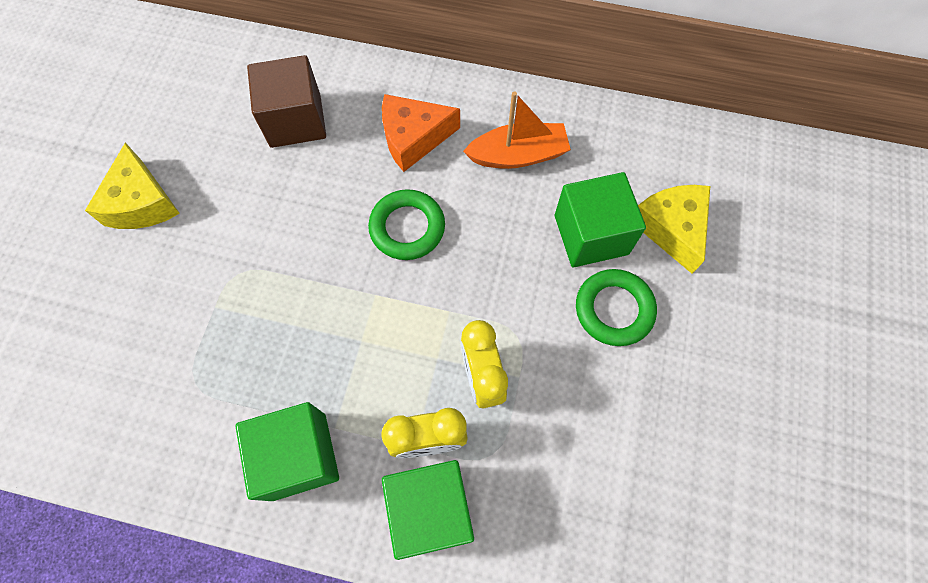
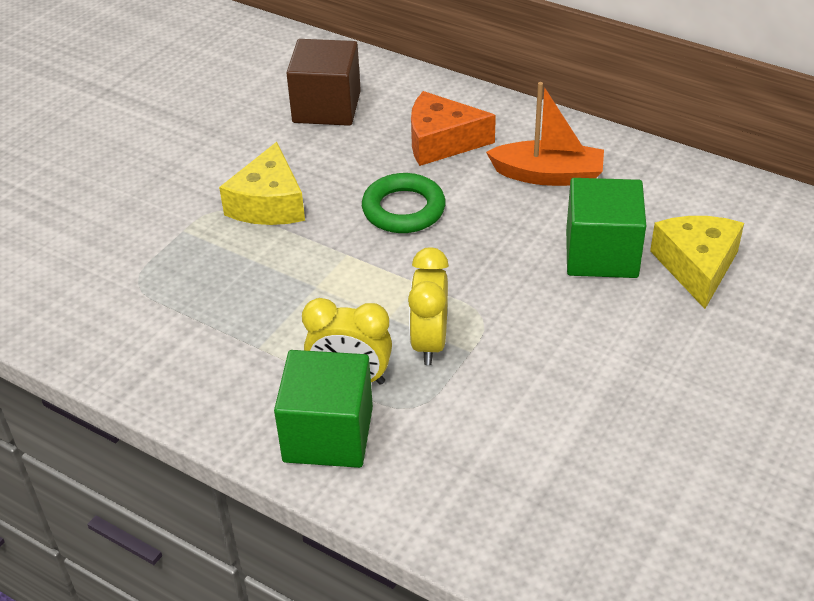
camera: 20 degrees right, 25 degrees down
yellow cheese [85,142,180,229] -> yellow cheese moved to [219,142,305,225]
green cube [235,402,339,501] -> none
green ring [576,269,657,346] -> none

